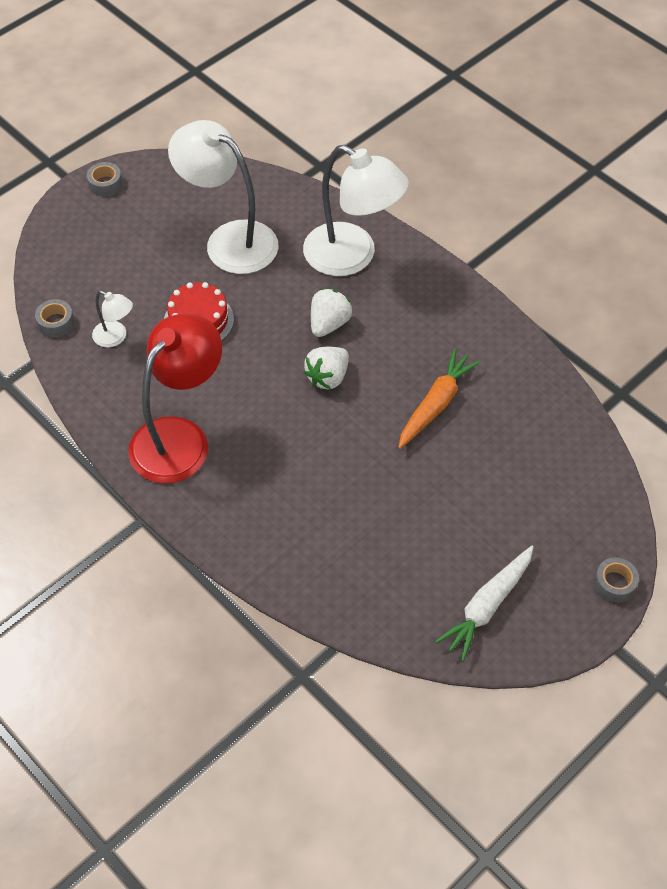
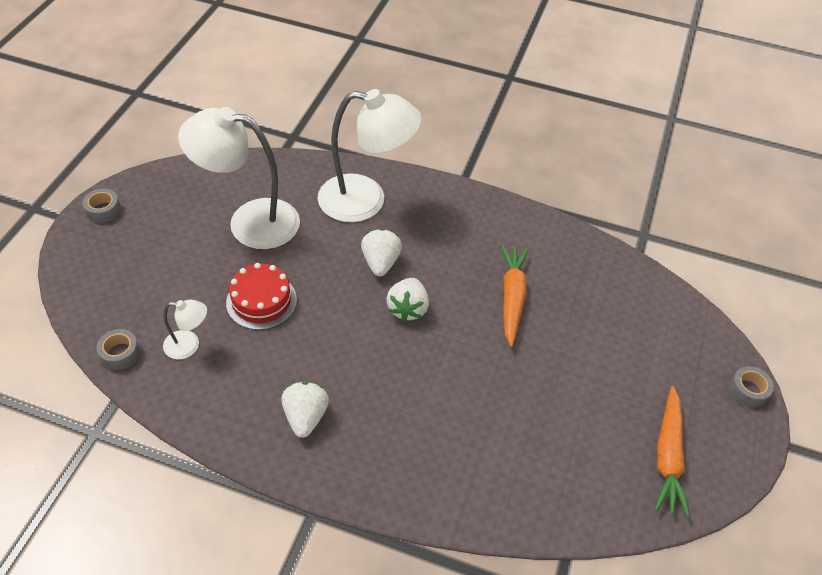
camera: 30 degrees left, 5 degrees down
red lamp [128,313,222,484] -> white strawberry [281,382,329,438]
white carrot [435,546,534,662] -> orange carrot [655,386,690,517]

